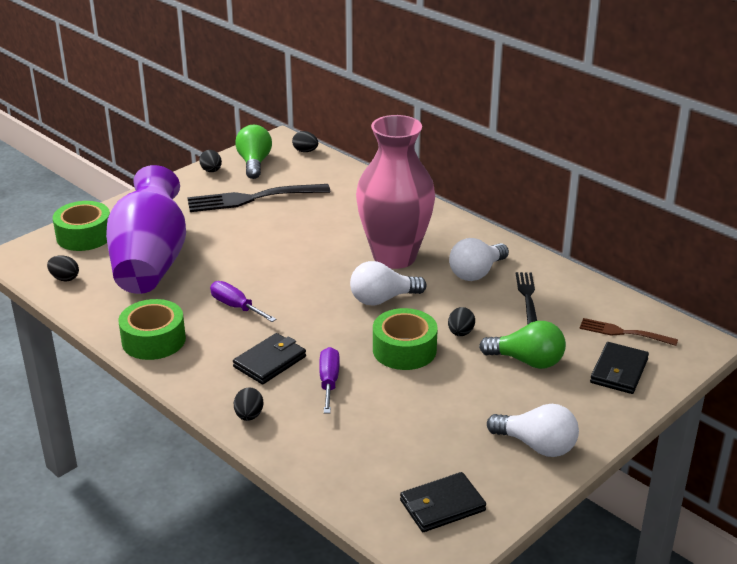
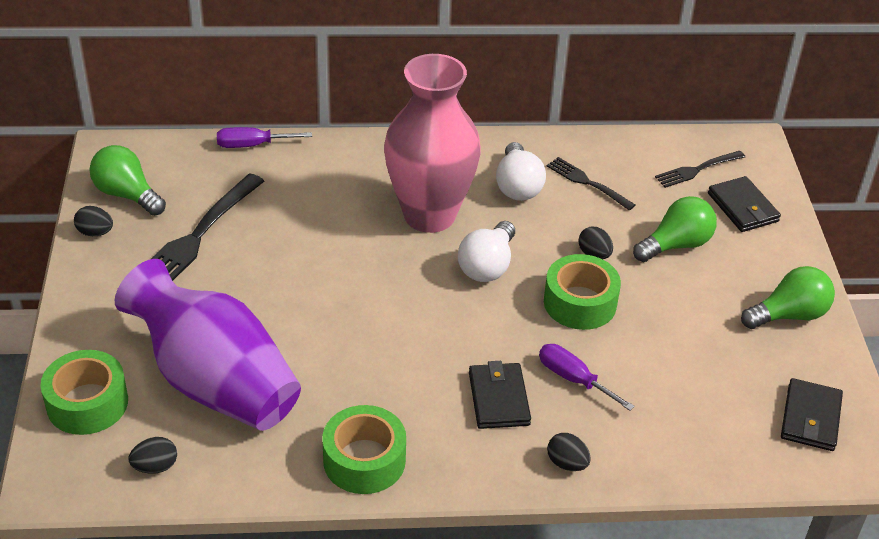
camera: 50 degrees left, 10 degrees up
purple screwdriver [210,281,276,322] -> purple screwdriver moved to [217,127,312,148]
black egg [292,131,318,152] -> none
white light bulb [487,404,579,457] -> green light bulb [741,266,835,329]
brown fork [579,318,678,346] -> black fork [655,151,745,188]

